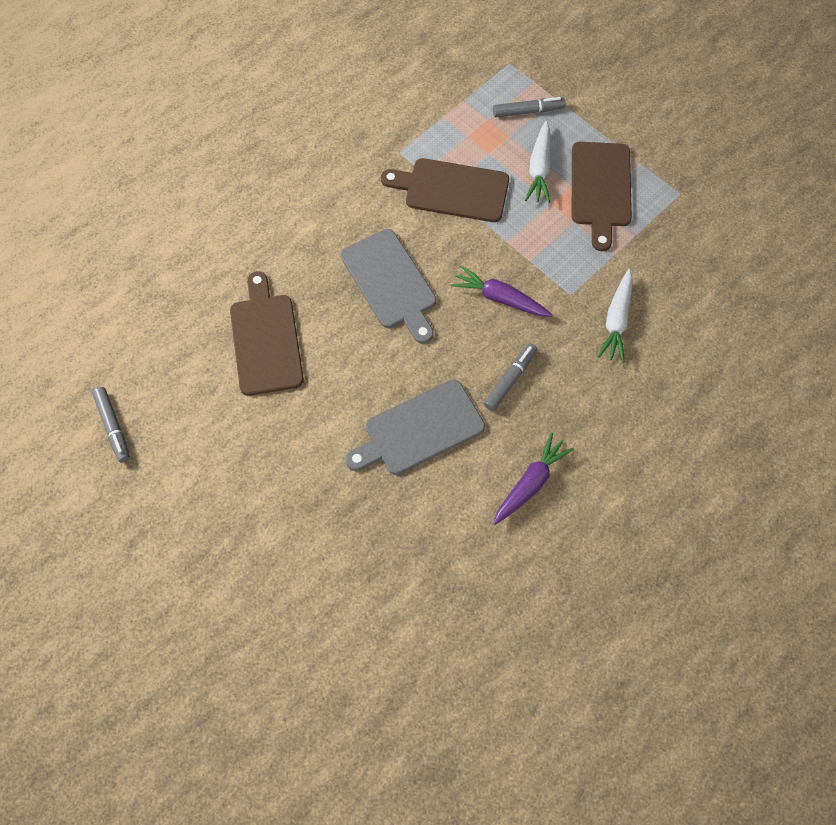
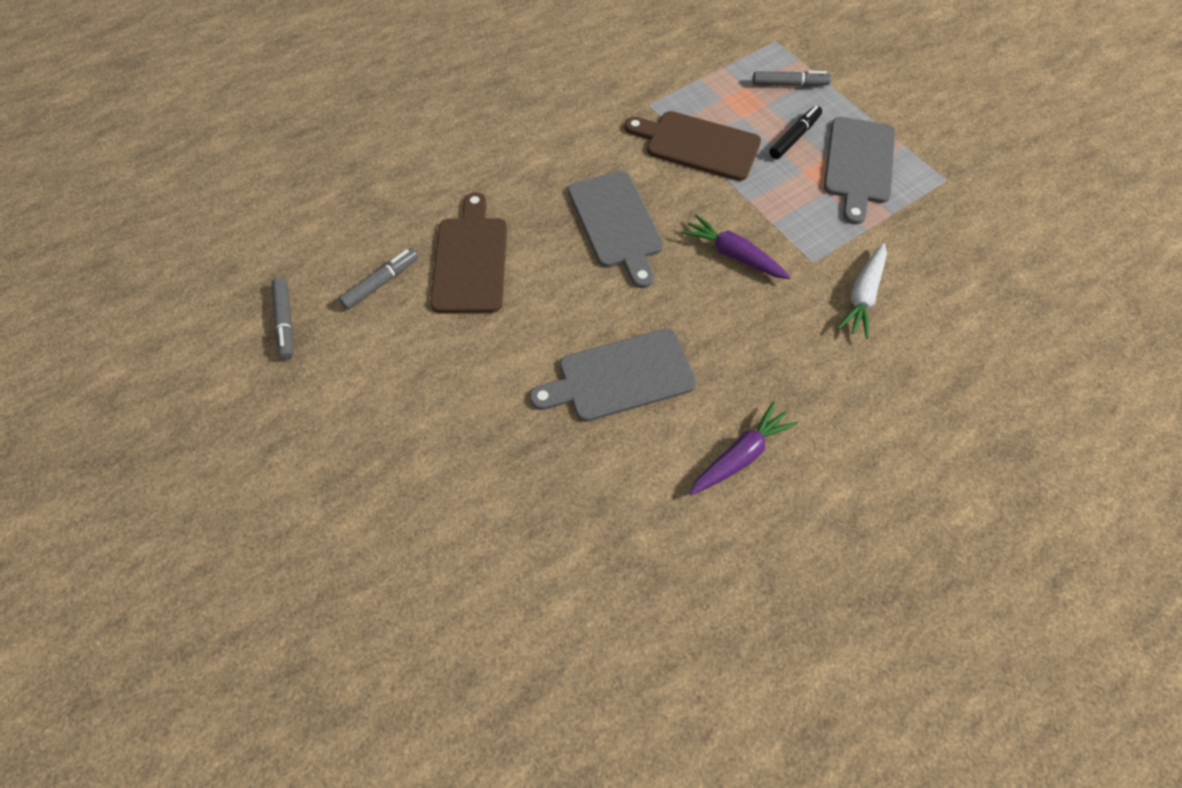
camera: 10 degrees right, 5 degrees down
grey marker [484,343,537,411] -> grey marker moved to [339,248,419,310]
white carrot [525,121,550,203] -> black marker [769,105,822,159]
brown cutting board [572,142,632,251] -> grey cutting board [824,117,895,224]

